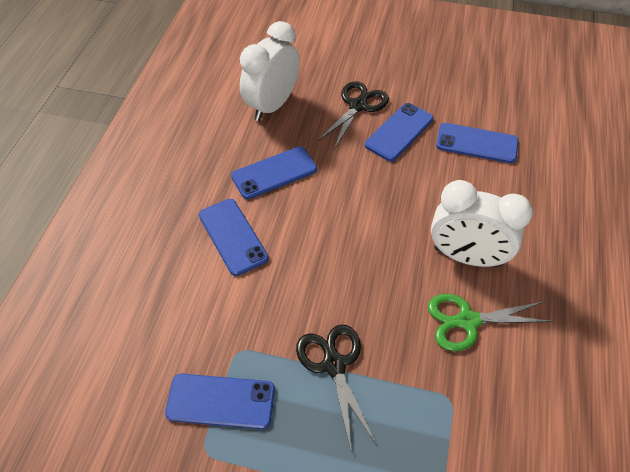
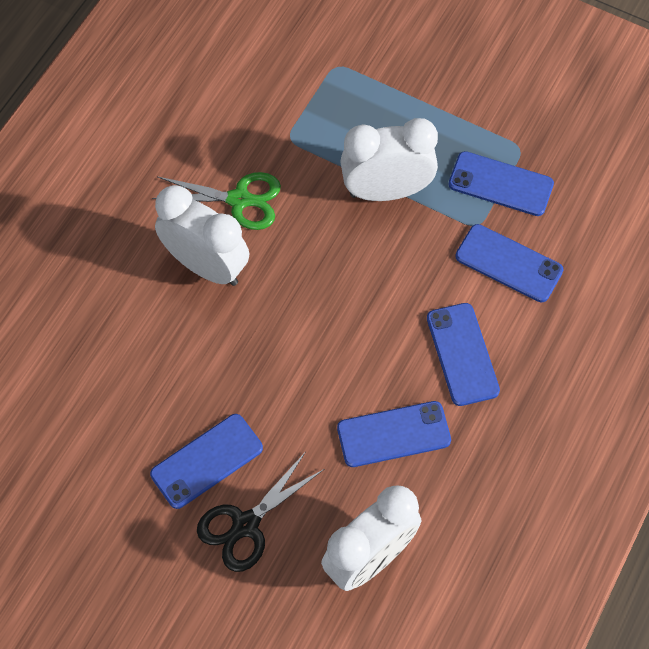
camera: 165 degrees left, 10 degrees up
black scissors [296,324,376,450] -> white clock [340,118,438,201]
blue phone [436,123,519,163] -> blue phone moved to [455,224,563,302]

